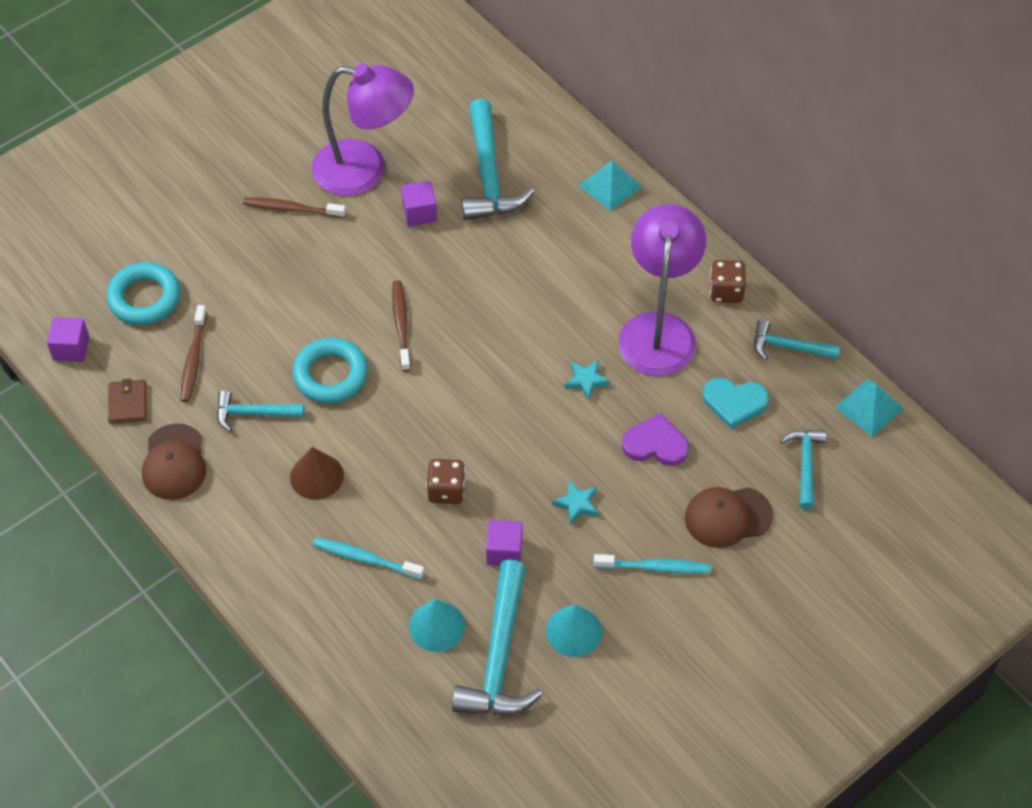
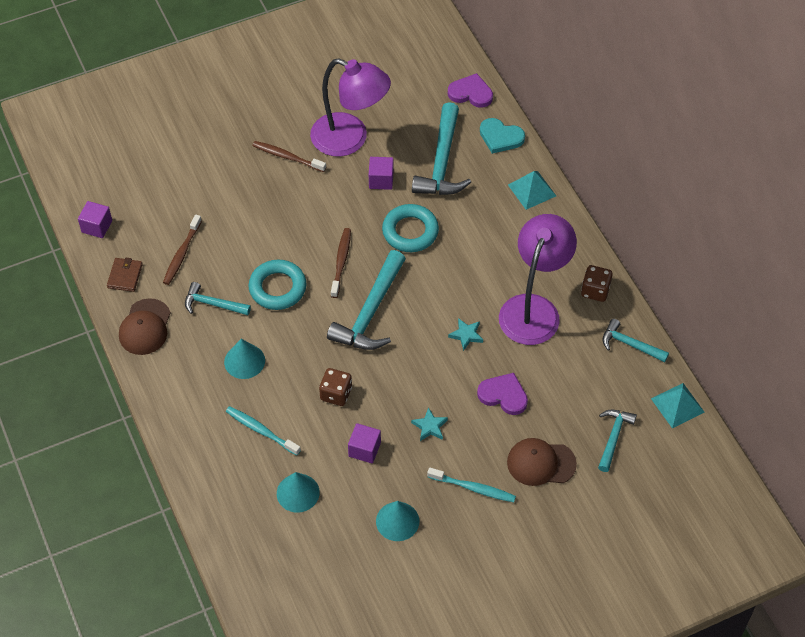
camera: 15 degrees right, 0 degrees up
turquoise ring [106,262,180,325] -> turquoise ring moved to [382,204,439,252]
brown cone [290,447,344,500] -> turquoise cone [224,339,265,379]
turquoise hammer [452,559,543,715] -> turquoise hammer moved to [327,250,406,350]
turquoise heart [702,378,769,429] -> turquoise heart moved to [480,118,525,154]
none -> purple heart [448,73,493,108]

